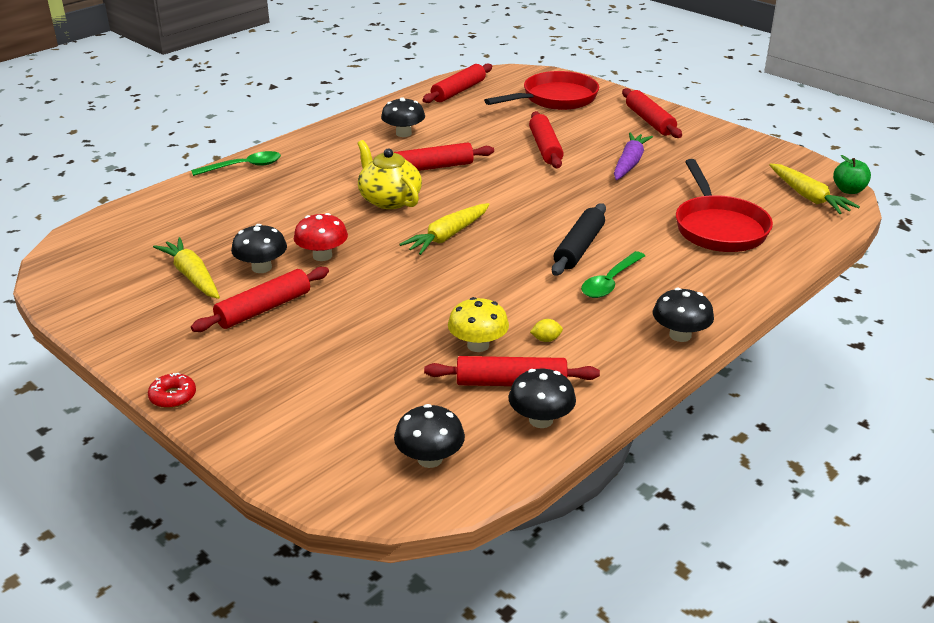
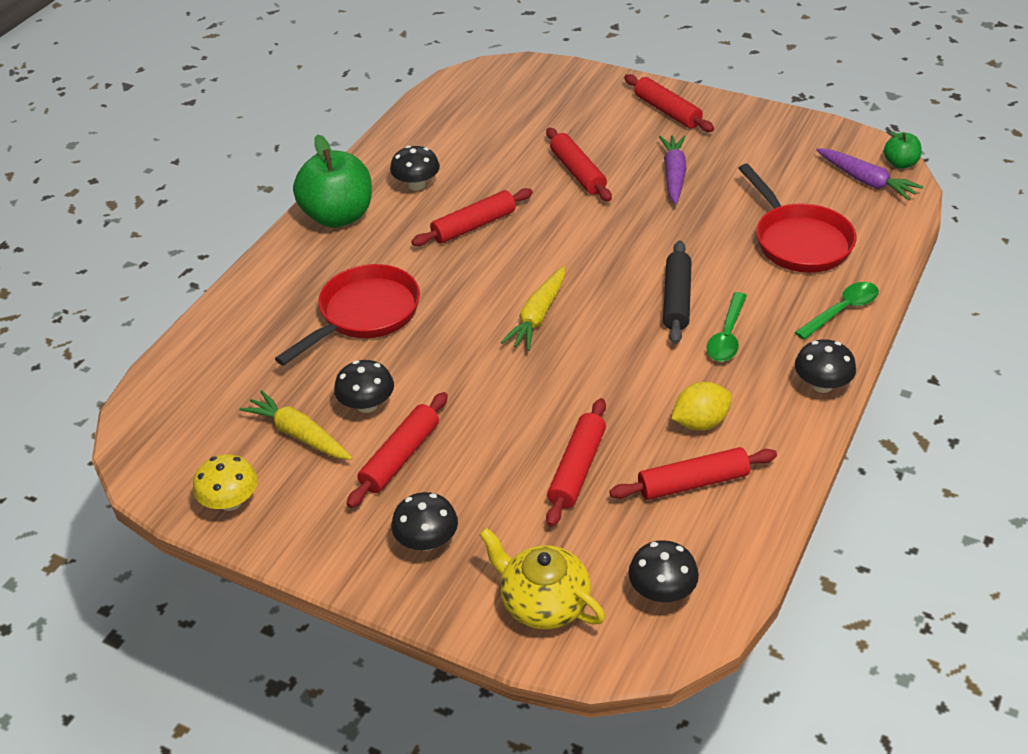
camera: 15 degrees left, 10 degrees up
red donut [148,373,196,408] -> none
green spoon [191,151,281,176] -> green spoon moved to [795,282,879,340]
red mushroom [294,213,348,261] -> none
yellow teapot [358,140,422,209] -> yellow teapot moved to [479,528,605,629]
red rolling pin [422,64,492,103] -> red rolling pin moved to [546,398,606,527]
yellow mushroom [448,297,509,352] -> yellow mushroom moved to [193,454,258,511]
red pan [484,71,599,110] -> red pan moved to [275,264,420,366]
black mushroom [508,369,576,428] -> black mushroom moved to [391,492,458,551]
yellow lemon [530,319,563,342] -> yellow lemon [671,382,732,431], size x2.02
yellow carrot [769,163,860,214] -> purple carrot [816,148,923,201]
none -> green apple [293,134,372,228]

